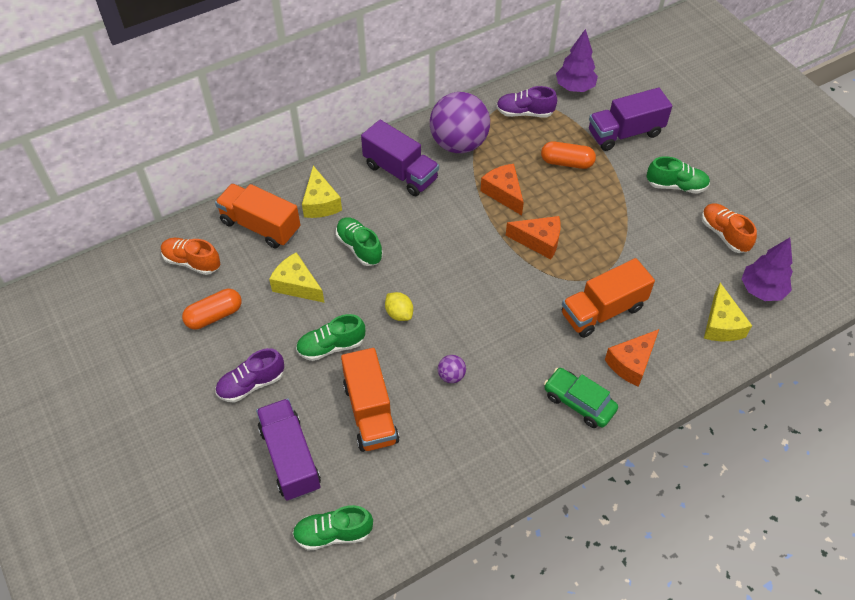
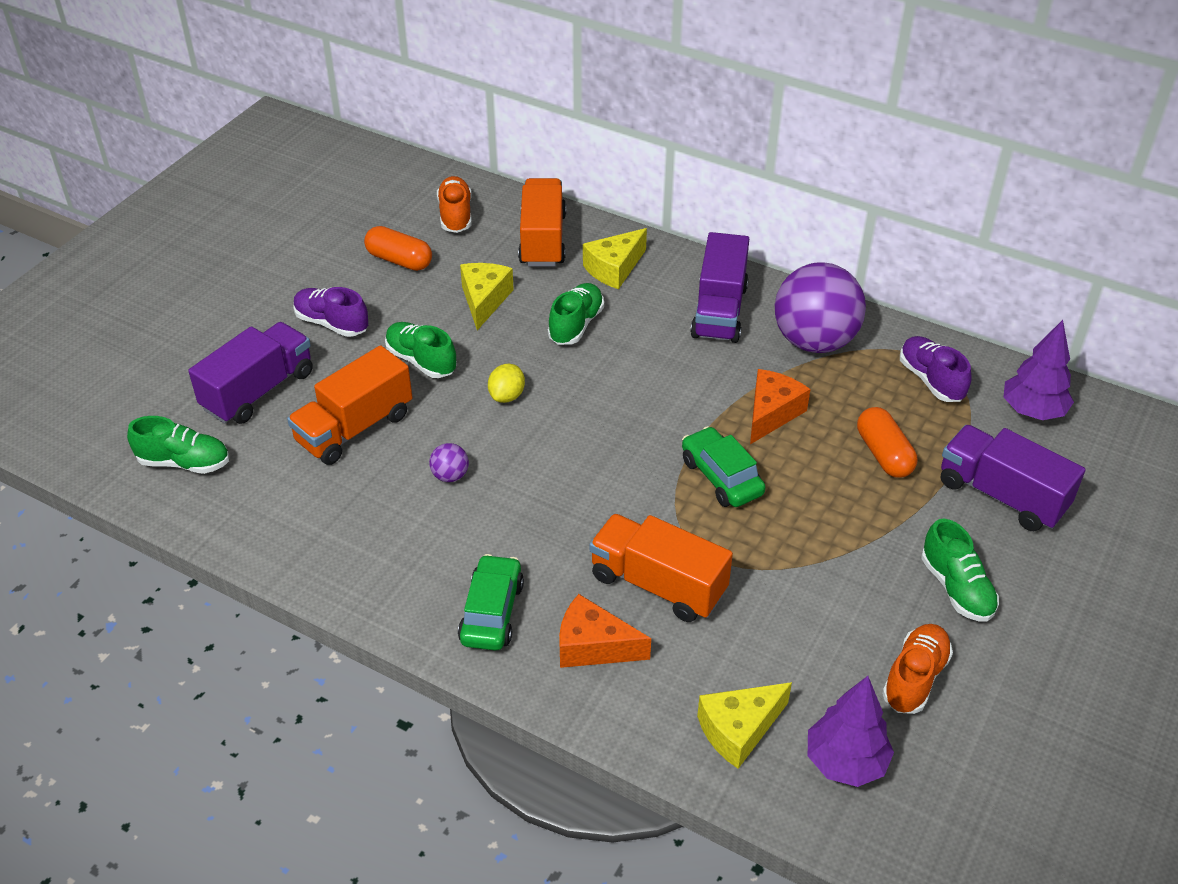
camera: 60 degrees right, 10 degrees down
green shoe [292,505,373,551] -> green shoe turned 135 degrees clockwise [127,416,229,474]
orange cheese [506,216,561,259] -> green car [682,426,765,507]

